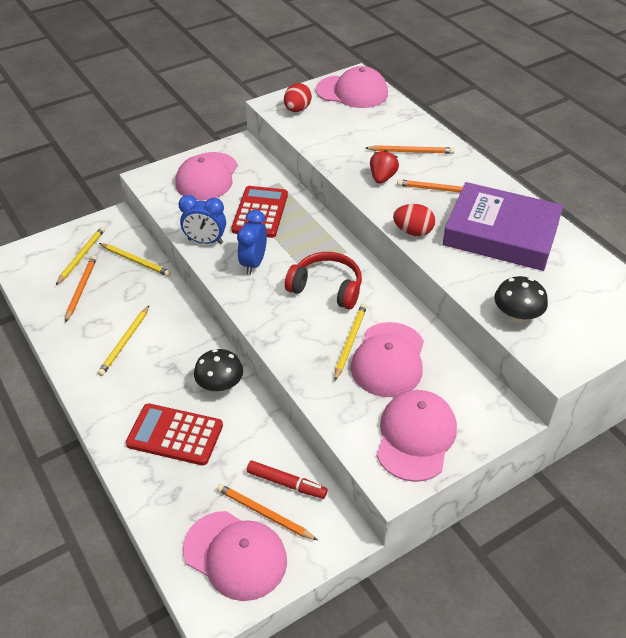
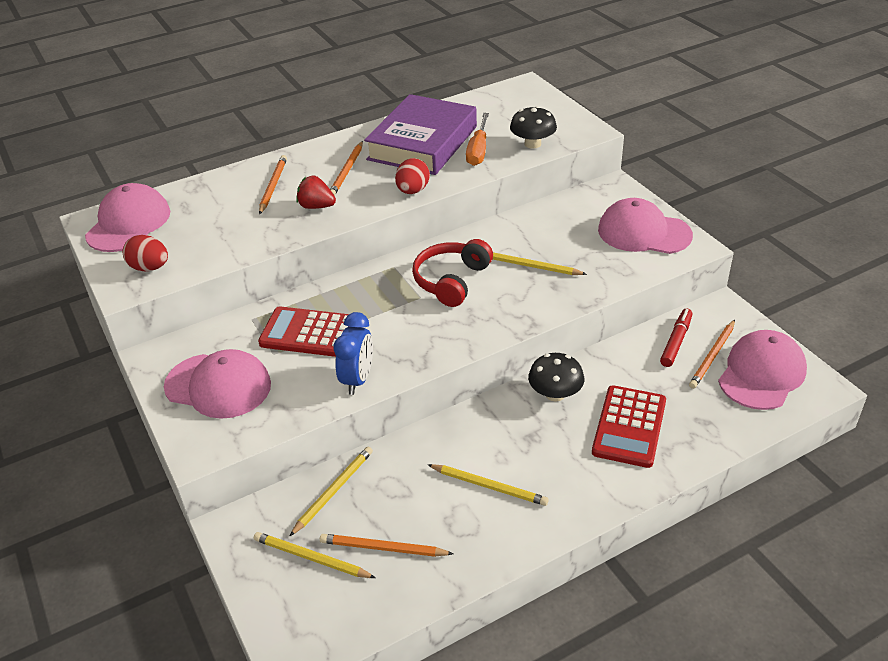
camera: 85 degrees left, 5 degrees down
blue clock [237,210,267,275] -> none
pink cap [351,322,424,397] -> none
none -> orange screwdriver [466,113,489,166]

